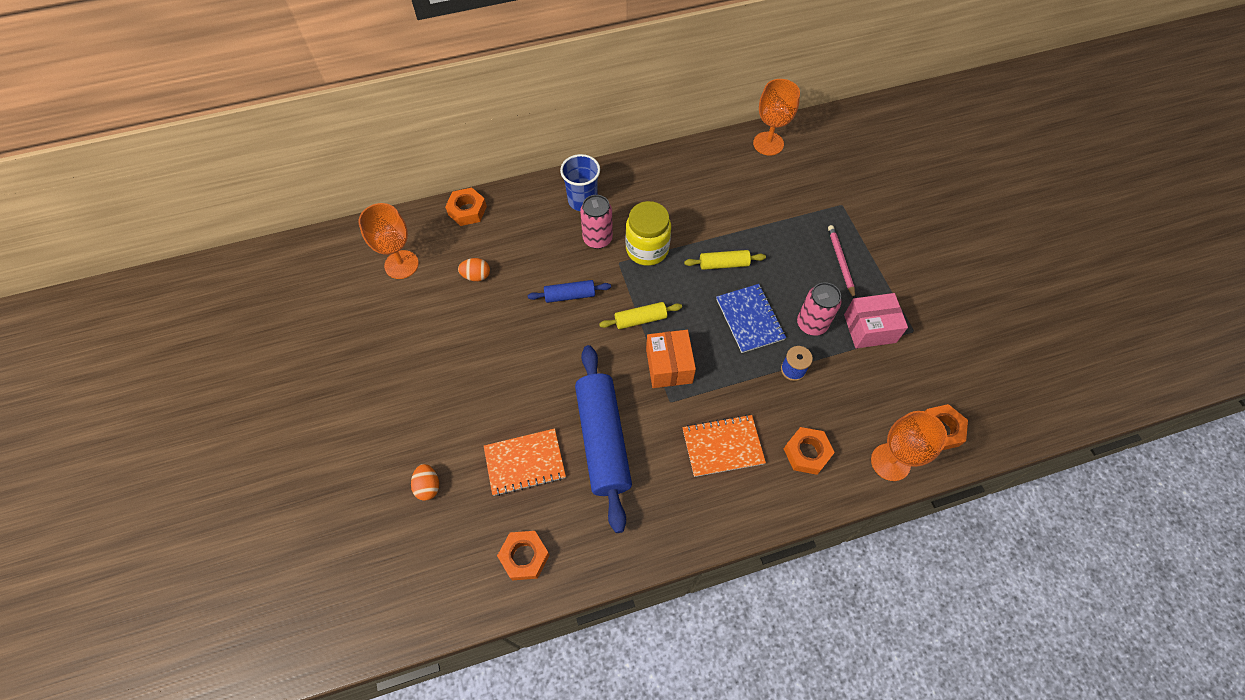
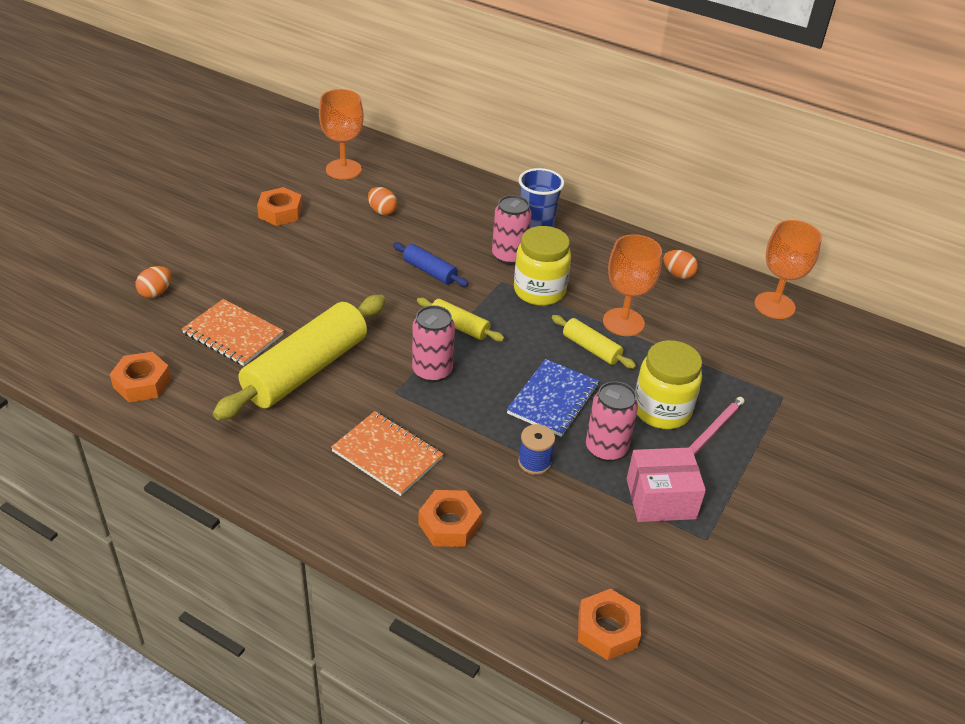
camera: 45 degrees right, 20 degrees down
orange nut [445,188,487,226] -> orange nut moved to [257,187,302,226]
blue rolling pin [575,345,632,533] -> yellow rolling pin [213,295,386,420]
orange box [646,330,696,388] -> pink can [412,305,455,383]
pink box [844,293,908,348] -> pink box turned 45 degrees counterclockwise [627,447,706,522]
orange goblet [871,411,947,481] -> orange goblet moved to [603,234,662,336]
none -> yellow jar [635,340,702,429]
none -> orange egg [664,250,698,279]

